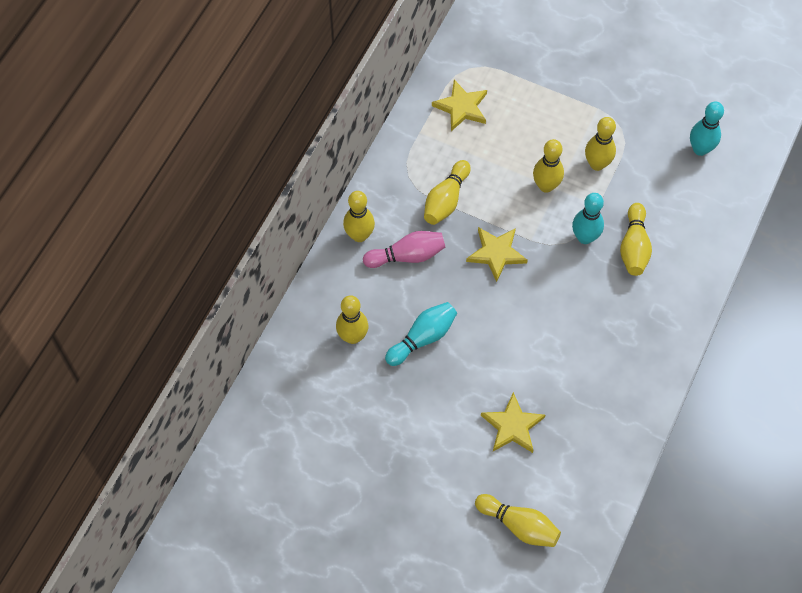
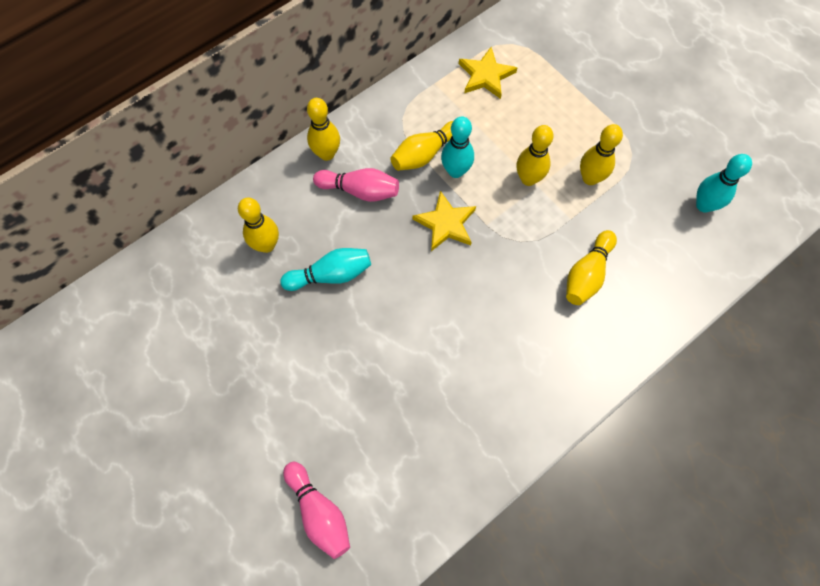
camera: 25 degrees right, 5 degrees up
yellow bowling pin [475,494,561,547] -> pink bowling pin [283,462,350,559]
yellow star [481,392,545,453] -> none
turquoise bowling pin [572,193,604,244] -> turquoise bowling pin moved to [441,116,474,178]

